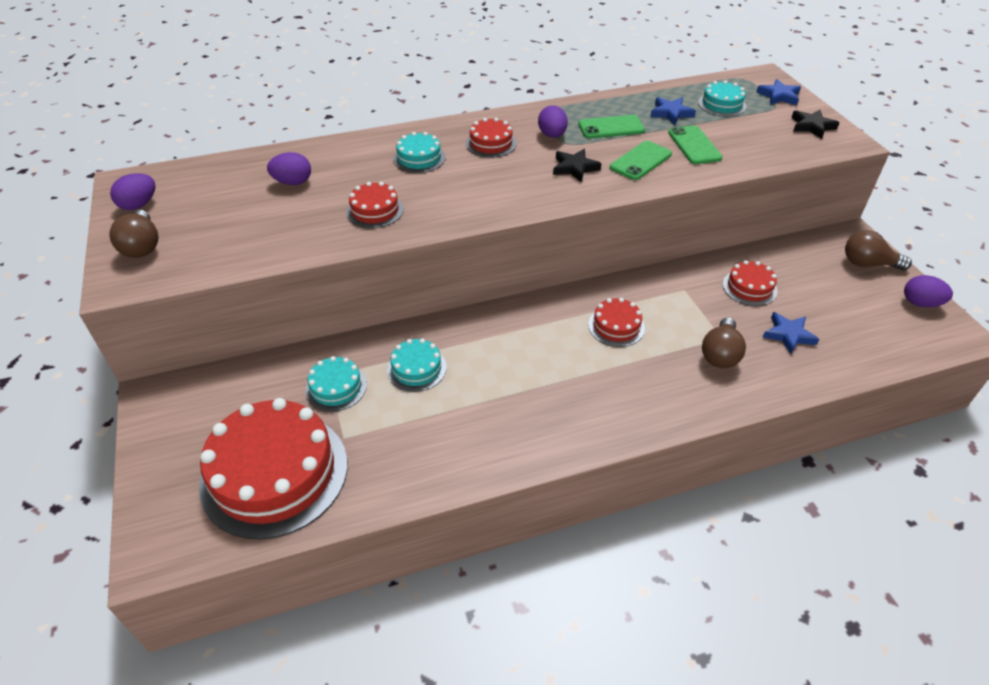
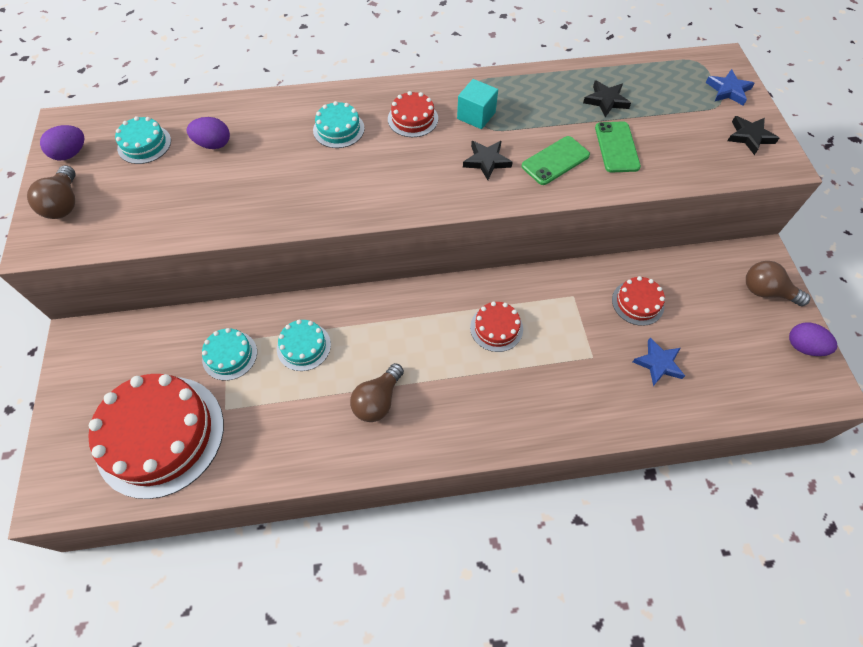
camera: 10 degrees right, 15 degrees up
red cake [346,182,404,228] -> none
purple egg [538,105,568,138] -> turquoise cube [457,79,498,129]
green phone [579,115,645,139] -> none
blue star [650,97,696,125] -> black star [583,80,631,117]
turquoise cake [698,80,747,117] -> turquoise cake moved to [115,116,171,164]
brown light bulb [702,317,746,368] -> brown light bulb moved to [350,363,404,422]

